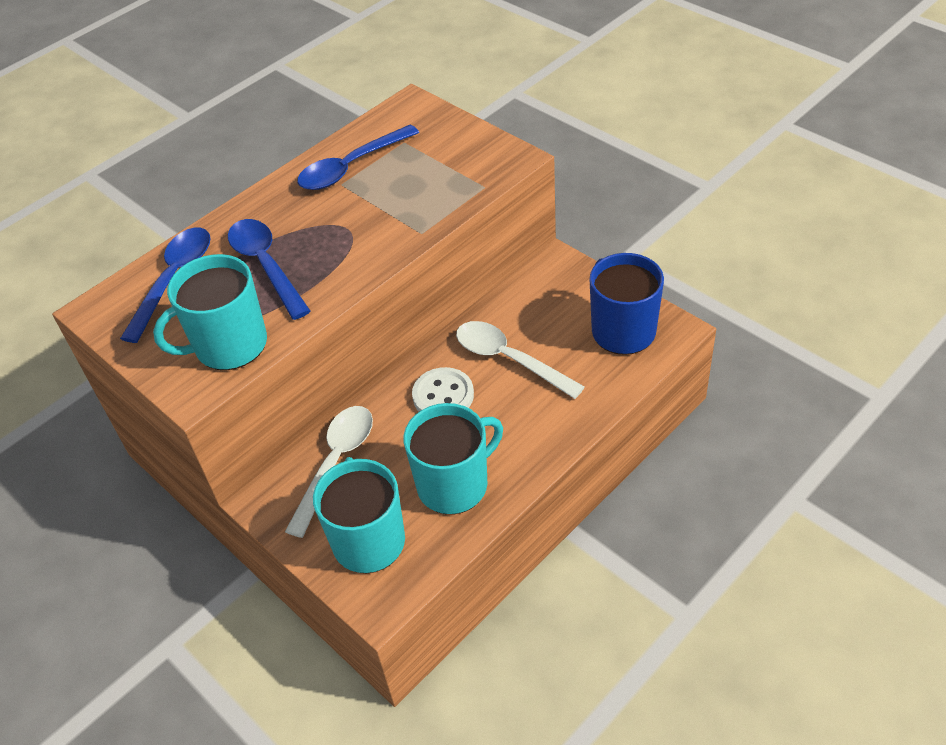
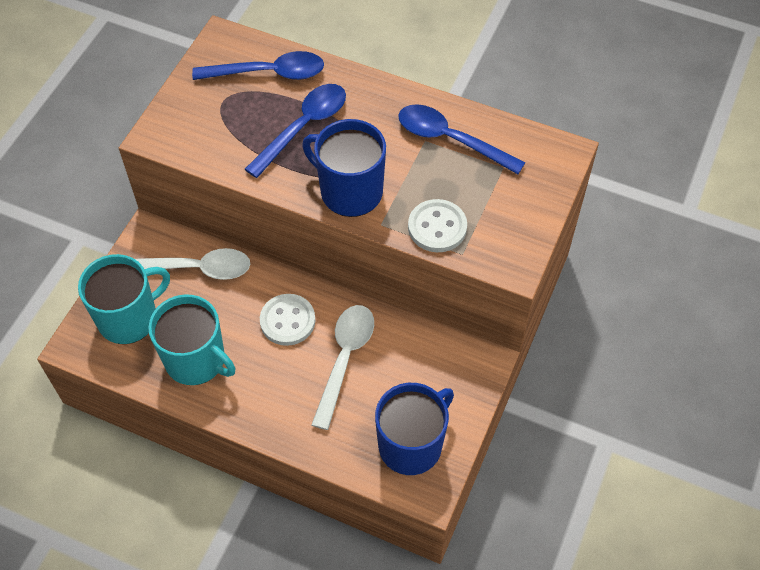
camera: 65 degrees right, 10 degrees up
turquoise mug [153,254,267,370] -> none
none -> blue mug [302,119,386,217]
none -> white button [408,199,467,252]

